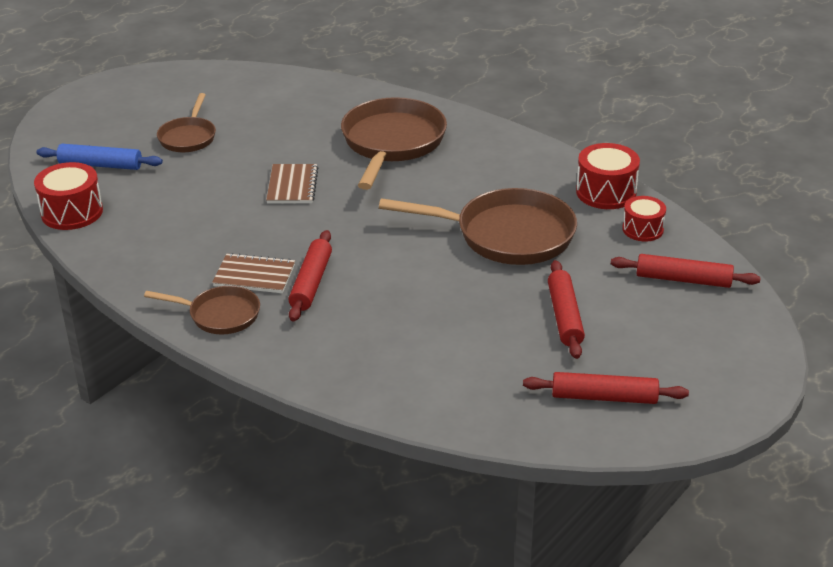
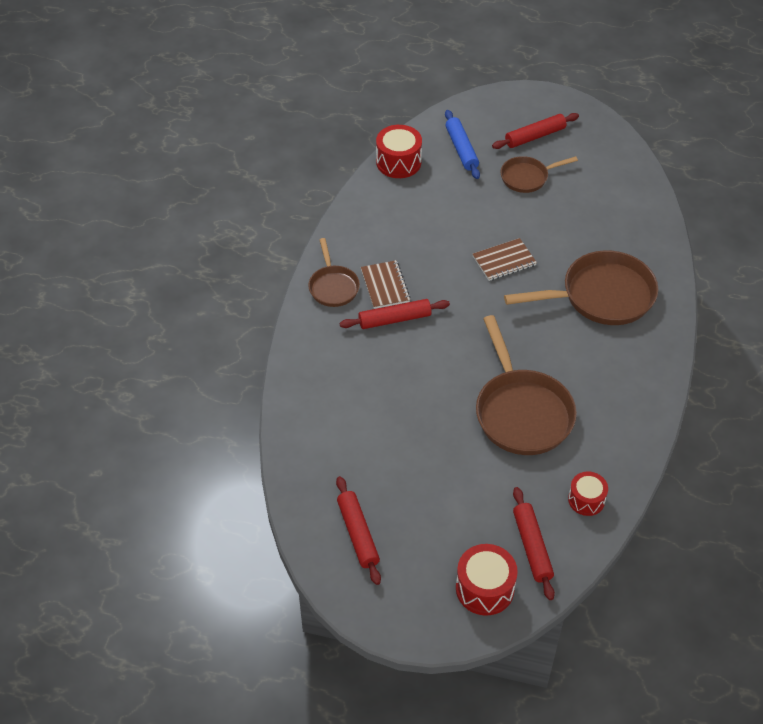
camera: 65 degrees right, 15 degrees up
red rolling pin [548,260,585,359] -> red rolling pin moved to [492,113,579,149]
red drum [576,143,640,209] -> red drum moved to [456,544,518,615]

